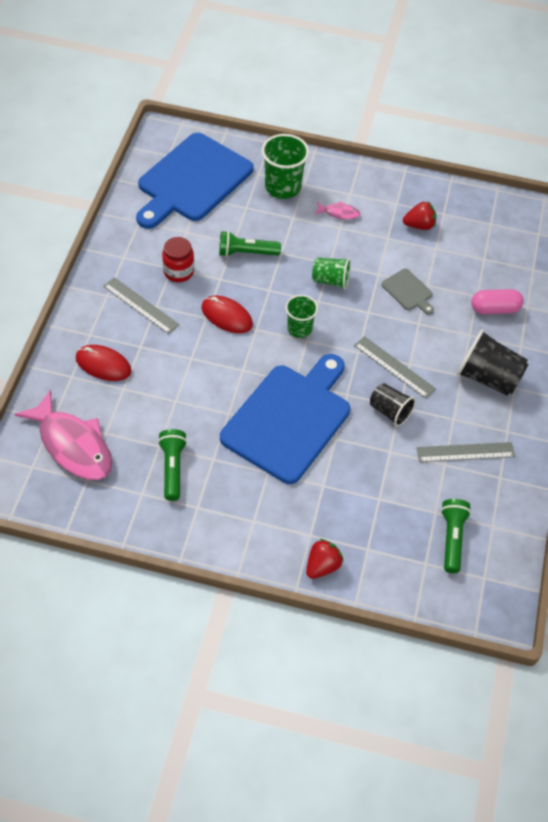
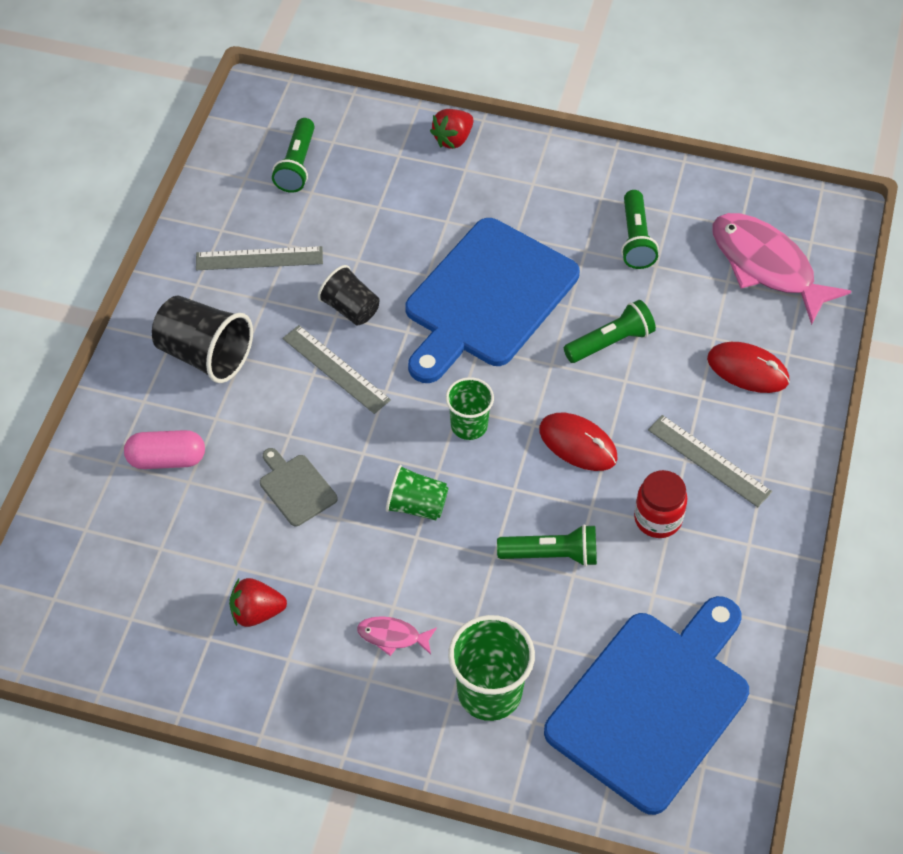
camera: 175 degrees left, 0 degrees up
none -> green flashlight [564,300,656,363]

